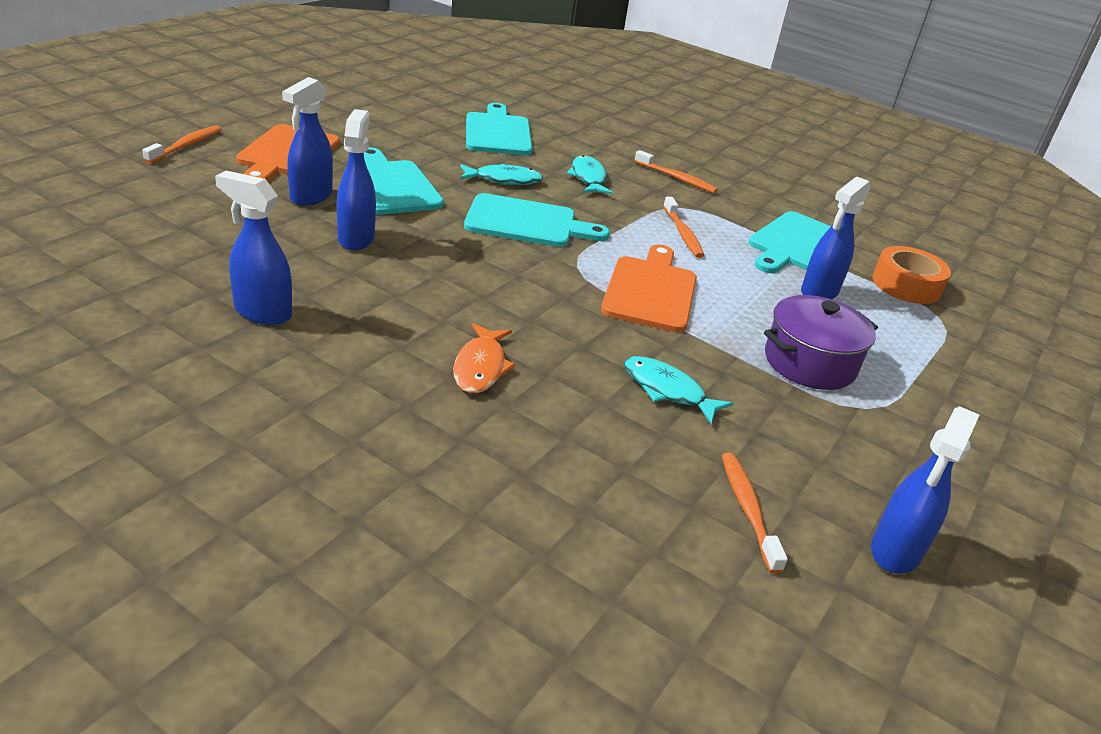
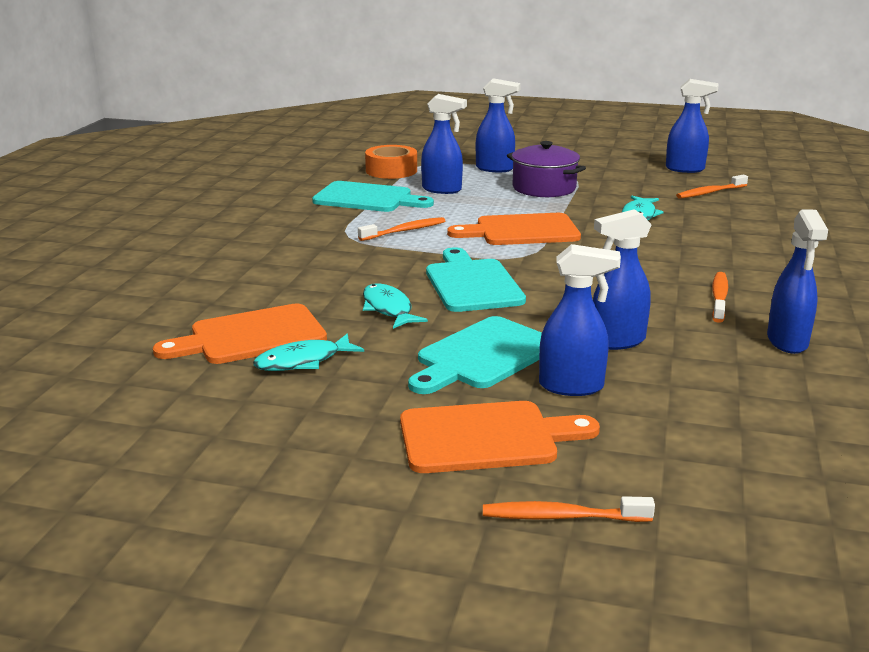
camera: 105 degrees left, 10 degrees down
orange fish [453,323,516,393] -> none
turquoise cutting board [466,103,532,155] -> orange cutting board [153,303,327,364]
turquoise fish [567,155,613,194] -> turquoise fish moved to [253,334,364,371]
orange toothbrush [634,150,718,193] -> orange toothbrush moved to [712,272,728,323]
none -> blue spray bottle [476,78,521,172]

